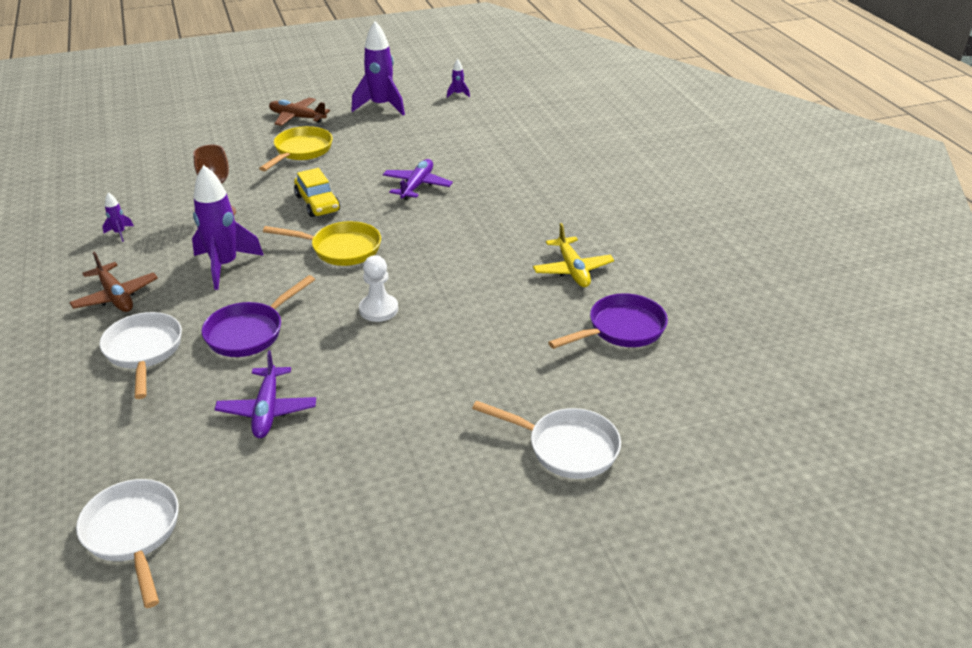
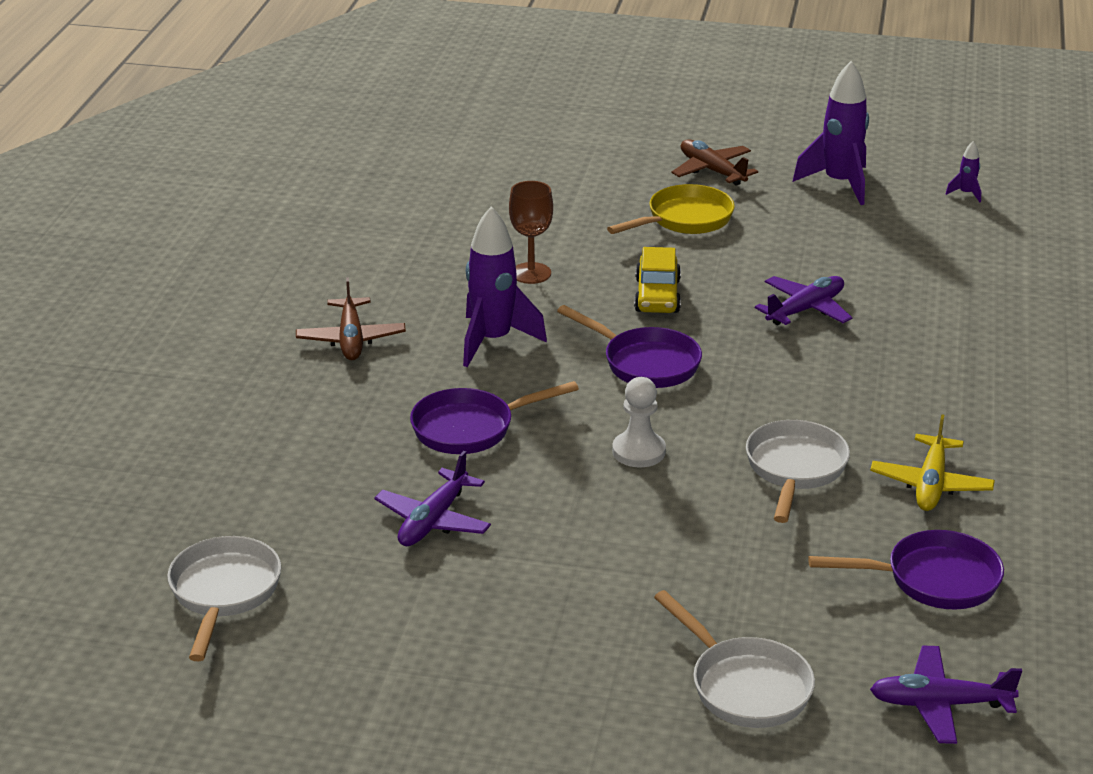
camera: 30 degrees right, 5 degrees down
white pan [99,312,182,399] -> white pan moved to [746,420,850,523]
purple rocket [103,192,134,242] -> none
yellow pan [263,221,381,266] -> purple pan [557,305,702,388]
none -> purple plane [870,646,1022,744]

